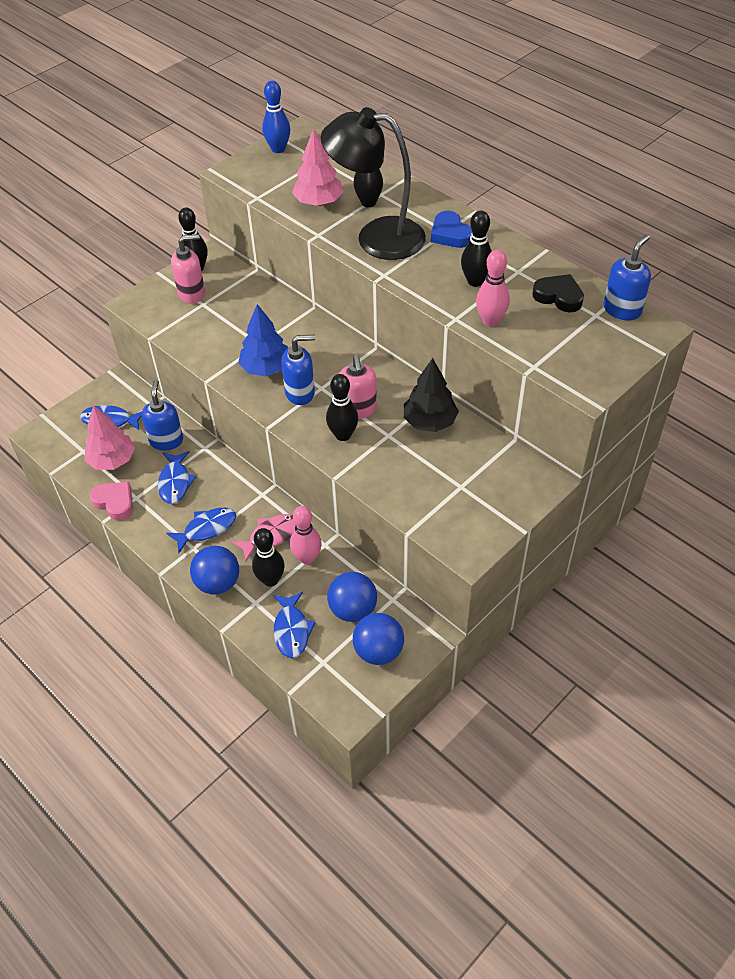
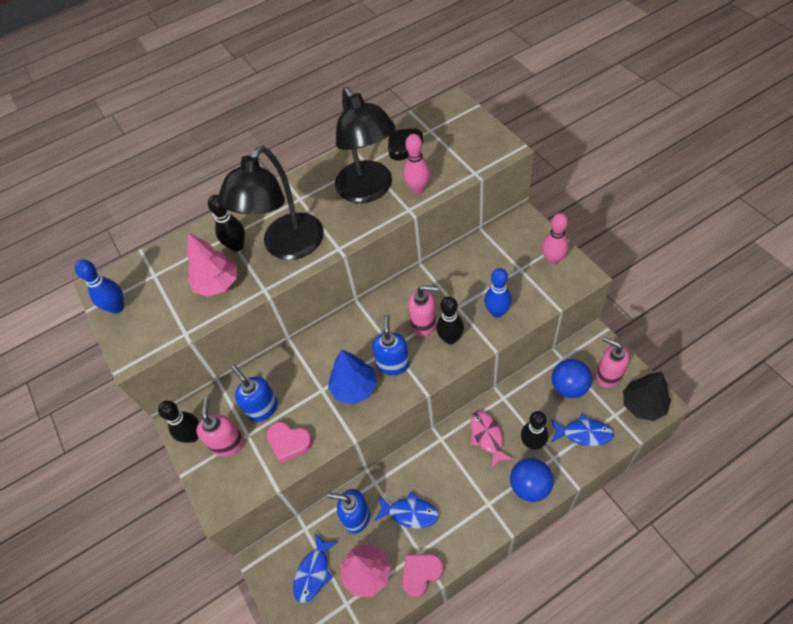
camera: 70 degrees left, 5 degrees up
blue fish [166,508,236,553] -> none
pink bowling pin [290,506,322,564] -> pink bowling pin moved to [542,213,569,265]
blue ball [353,613,404,665] -> pink soap dispenser [596,337,630,388]
black tree [404,358,459,432] -> black tree moved to [623,371,671,421]
blue heart [431,211,472,248] -> none
black bowling pin [461,210,492,287] -> black lamp [335,87,396,203]
blue soap dispenser [603,234,651,320] -> blue soap dispenser moved to [231,365,278,422]
none -> pink heart [267,422,313,463]
none -> blue bowling pin [484,268,512,317]

